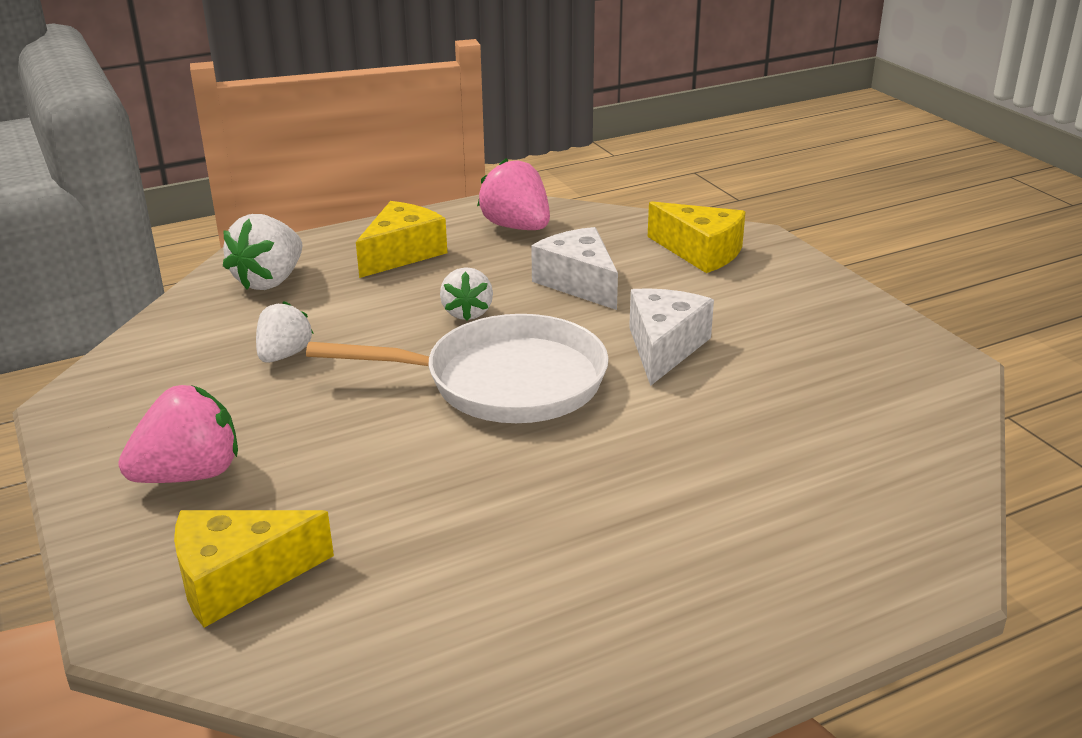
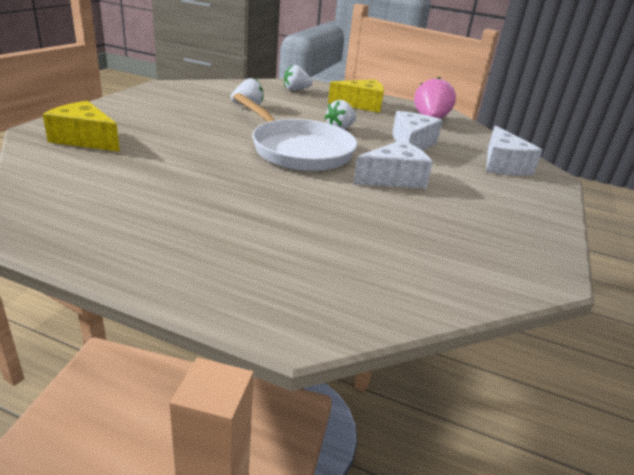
camera: 45 degrees right, 0 degrees up
pink strawberry [118,385,238,483] -> none
white strawberry [223,214,302,290] -> white strawberry [284,65,313,91], size x0.66
yellow cheese [648,201,746,273] -> white cheese [486,125,543,176]

